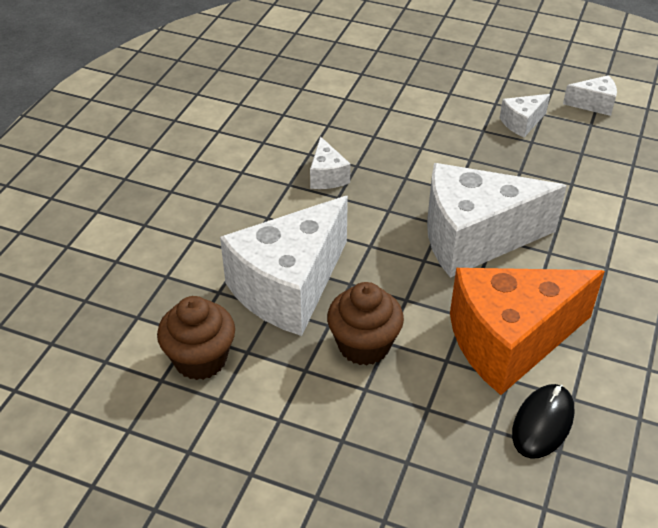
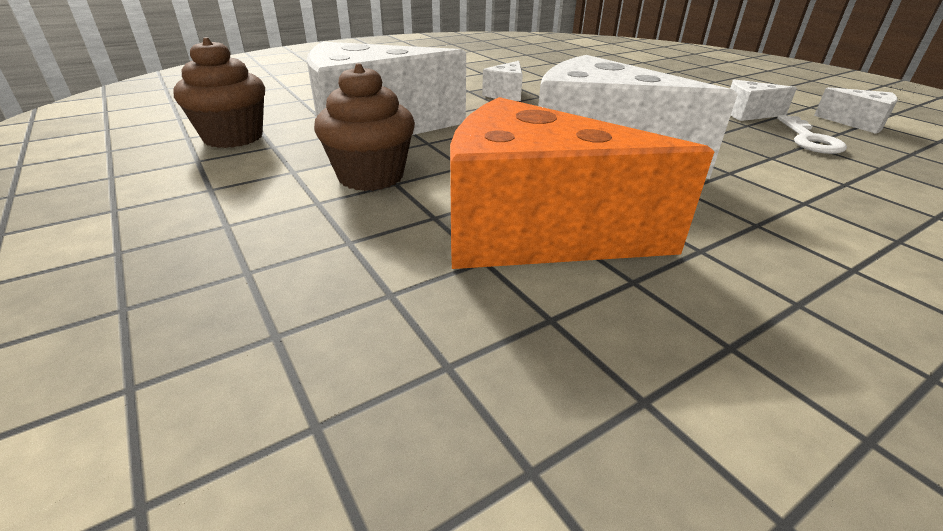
camera: 35 degrees right, 10 degrees down
black mouse [512,384,575,459] -> none
none -> white key [777,115,847,154]

